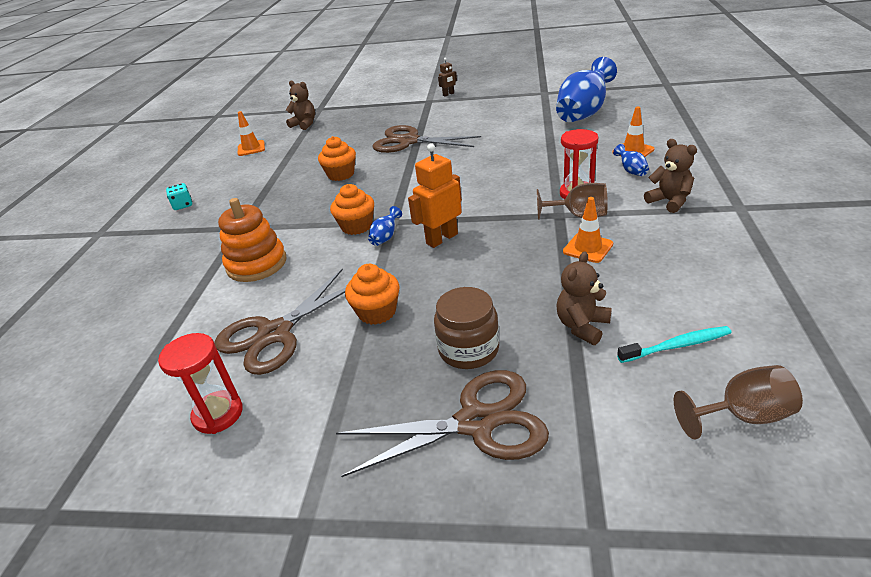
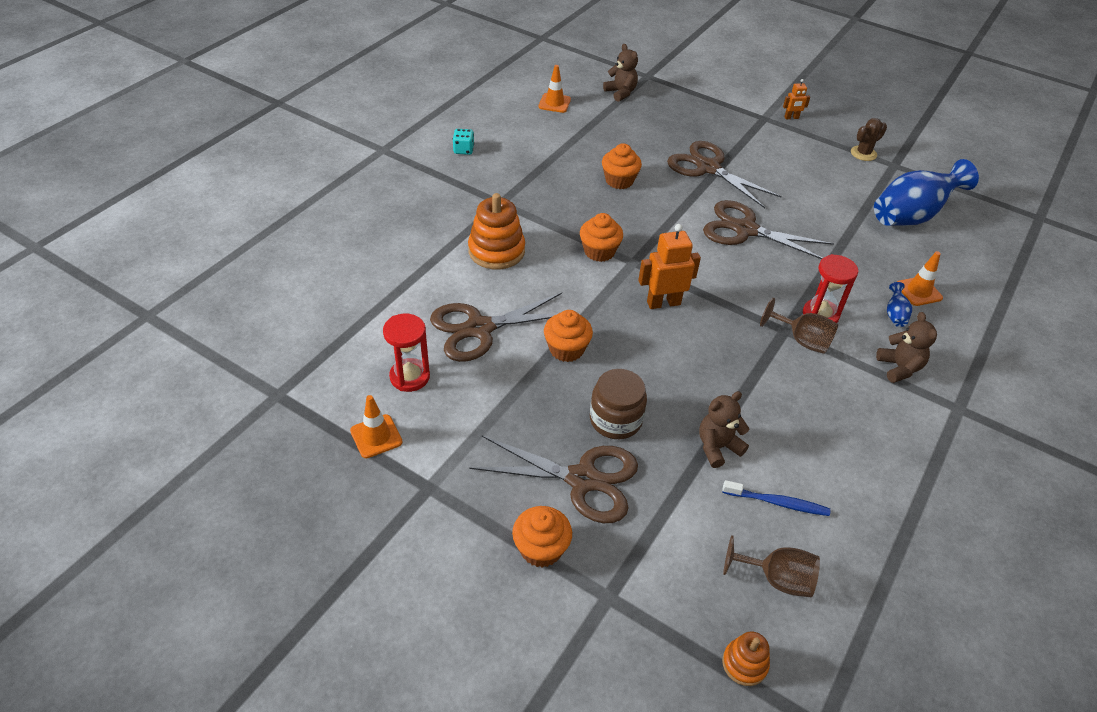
camera: 20 degrees right, 10 degrees up
blue vase [368,206,402,246] -> none
brown robot [438,58,457,97] -> orange robot [783,79,810,119]
orange traffic cone [563,197,613,263] -> orange traffic cone moved to [350,395,403,458]
turquoise toothbrush [617,326,732,363] -> blue toothbrush [722,480,830,516]
none -> orange cupcake [512,506,572,568]
none -> brown scissors [703,200,834,259]
none -> orange stacking toy [722,632,770,686]
none -> brown cactus [851,118,887,161]

